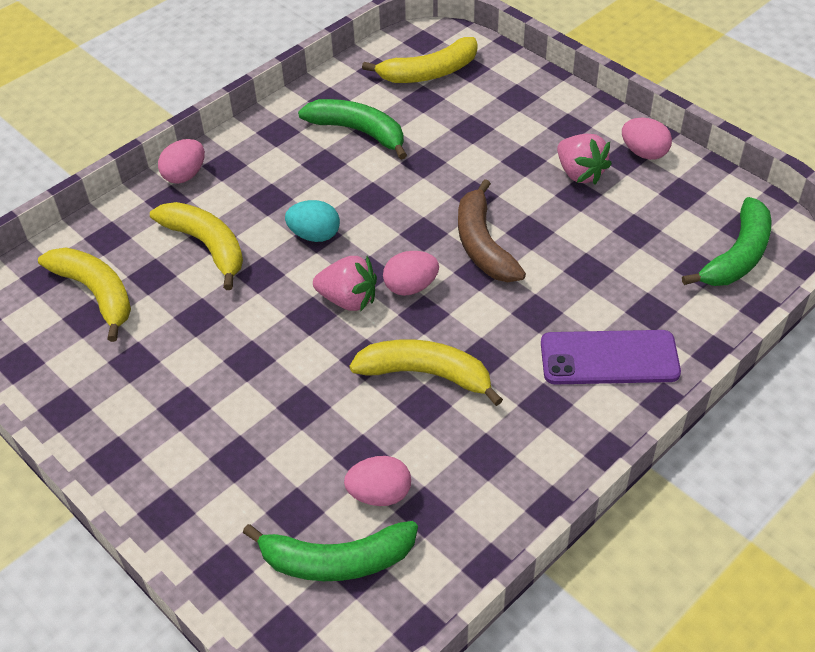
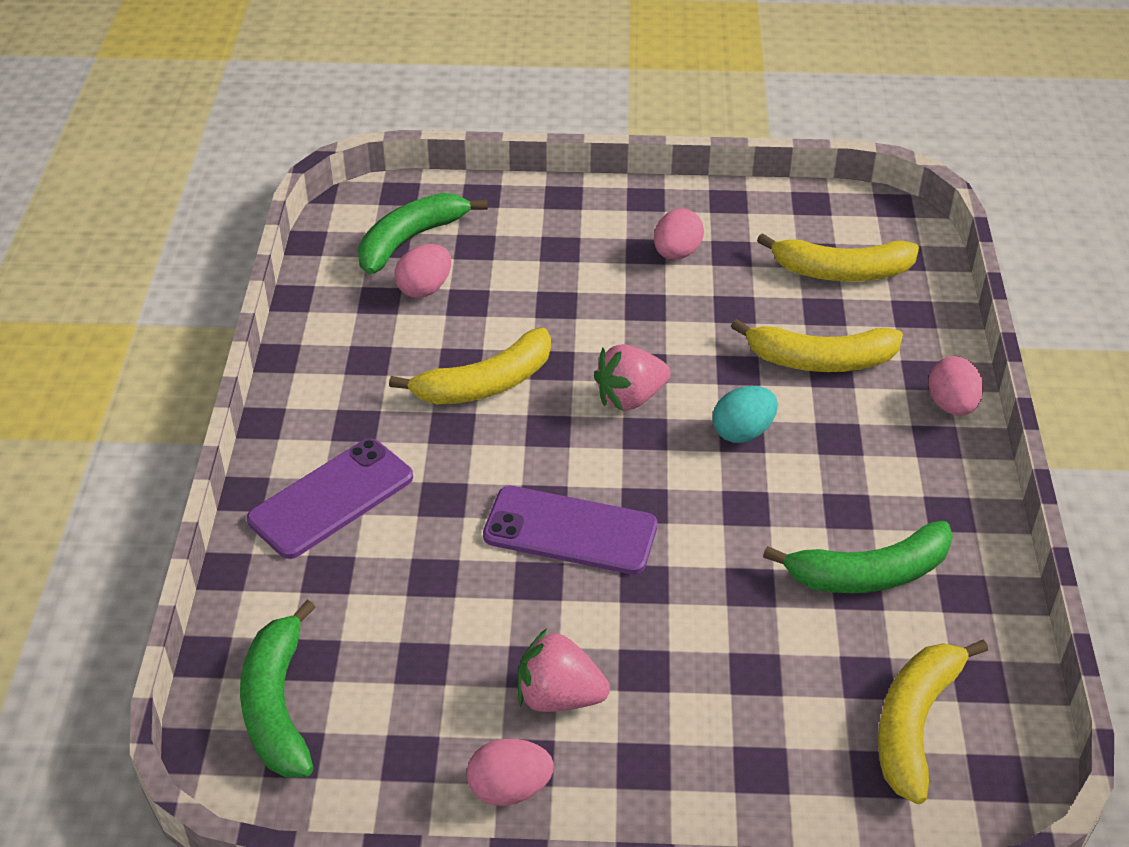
camera: 135 degrees right, 5 degrees down
pink egg [383,251,439,296] -> pink egg moved to [654,209,704,260]
brown banana [458,179,526,282] -> purple phone [483,486,657,574]

